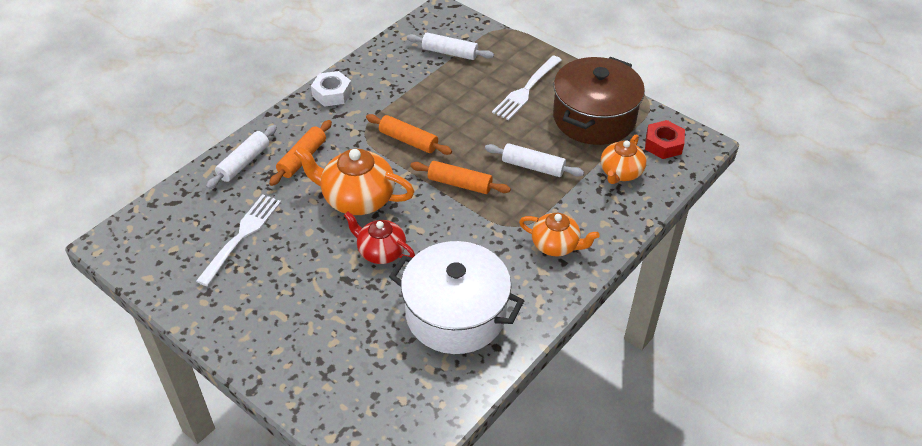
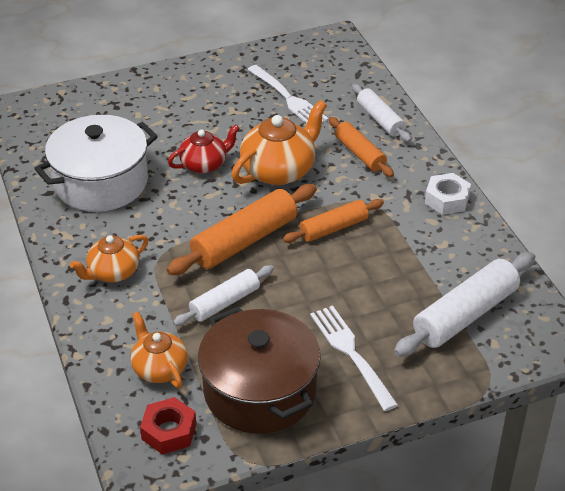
camera: 120 degrees right, 5 degrees down
white rolling pin [407,33,494,60] -> white rolling pin [394,252,535,357], size x1.61
orange rolling pin [410,161,511,194] -> orange rolling pin [167,184,317,275], size x1.61

